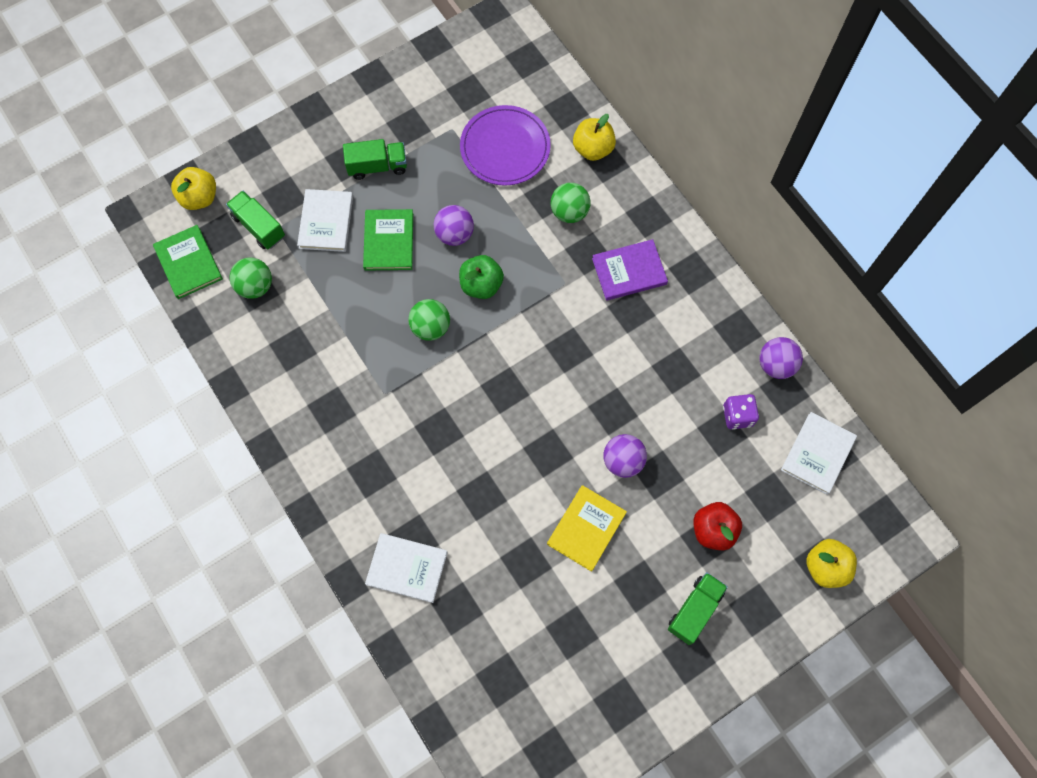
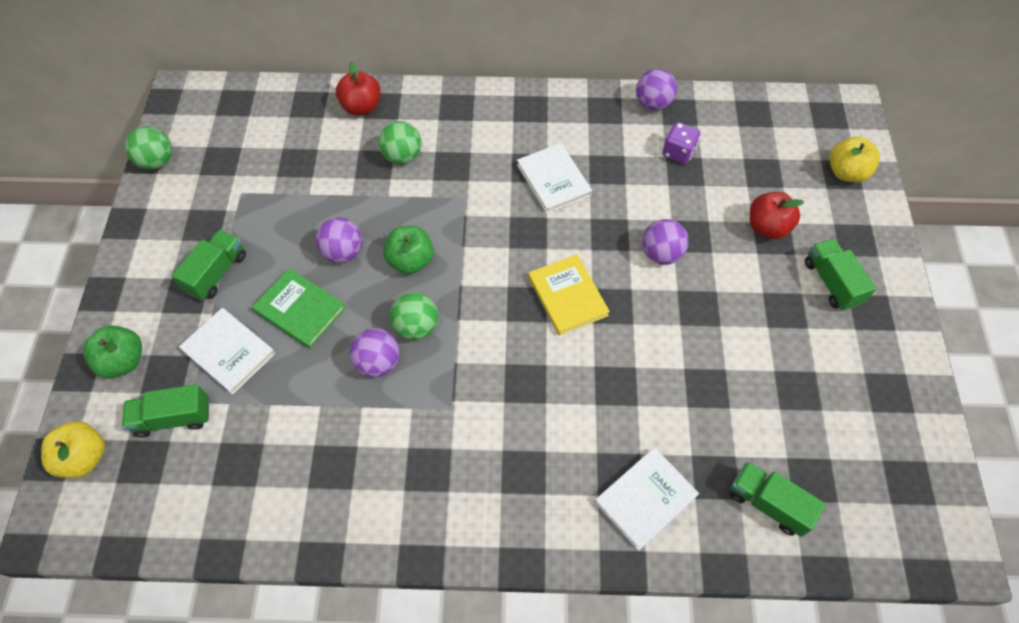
camera: 55 degrees left, 10 degrees down
green book [153,225,223,299] -> none
green ball [229,257,272,299] -> green ball moved to [125,126,172,170]
purple plate [460,105,551,186] -> none
yellow book [547,485,627,572] -> yellow book moved to [528,254,610,336]
yellow apple [573,114,616,161] -> red apple [336,61,380,115]
purple book [592,239,668,301] -> none
white book [781,412,857,495] -> white book moved to [517,143,592,214]
none -> green apple [83,325,142,378]
none -> purple ball [350,328,399,378]
none -> green truck [730,461,826,537]

